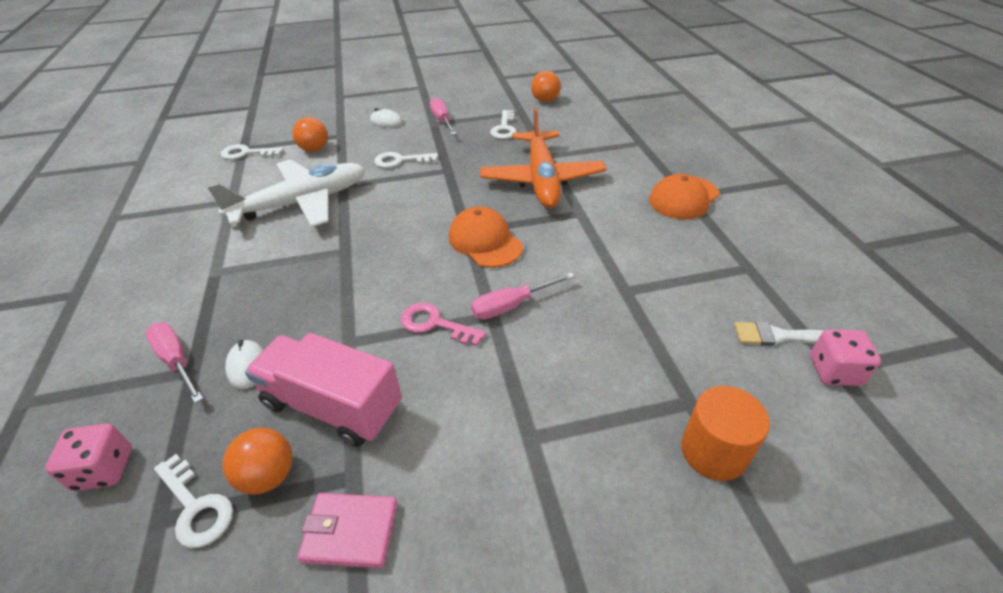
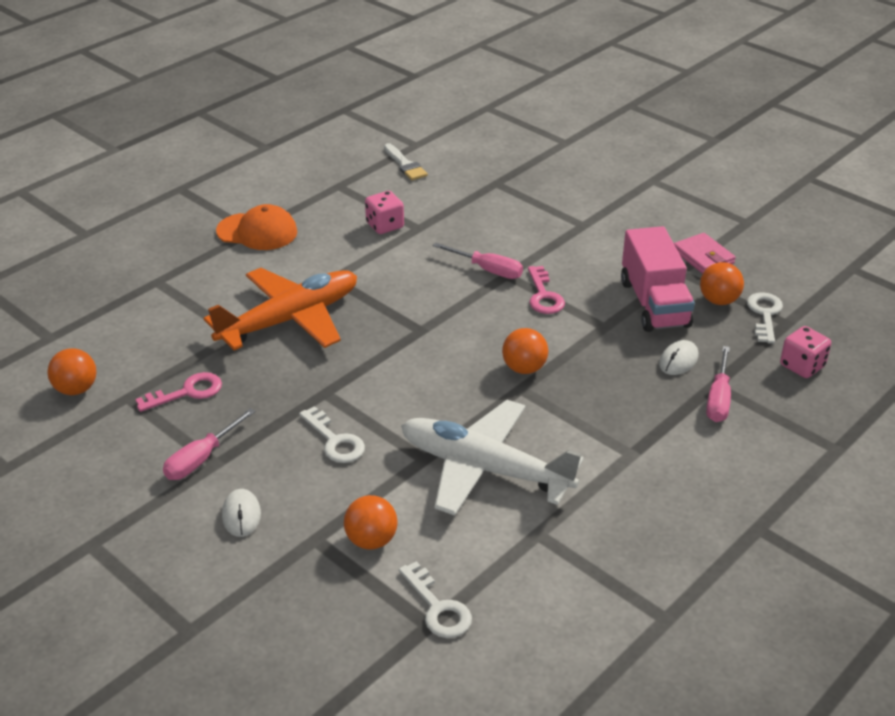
camera: 125 degrees left, 5 degrees down
orange cap [449,207,523,268] -> none
white key [490,110,517,139] -> pink key [135,372,222,412]
orange cylinder [681,386,770,481] -> none
pink dice [810,329,881,386] -> pink dice moved to [365,191,404,234]
none -> orange ball [502,328,548,374]

